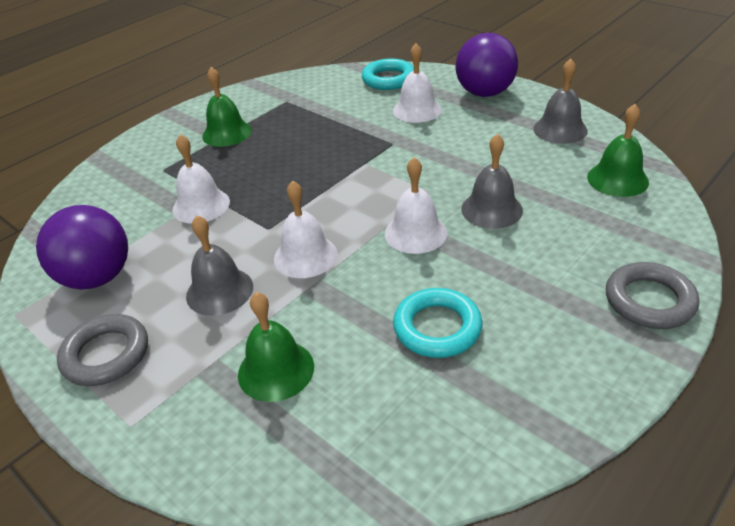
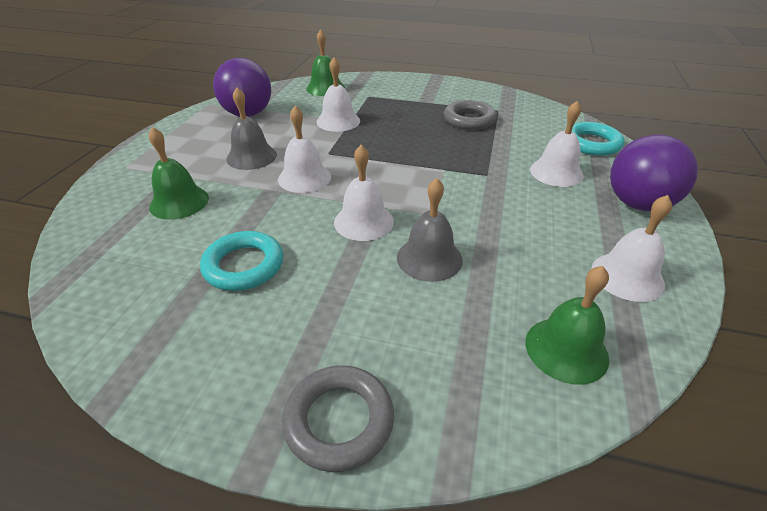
camera: 60 degrees right, 0 degrees up
grey ring [57,314,148,386] -> grey ring moved to [444,100,497,130]
green bell [202,67,252,147] -> green bell moved to [306,29,345,96]
grey bell [533,59,588,144] -> white bell [591,195,672,302]

